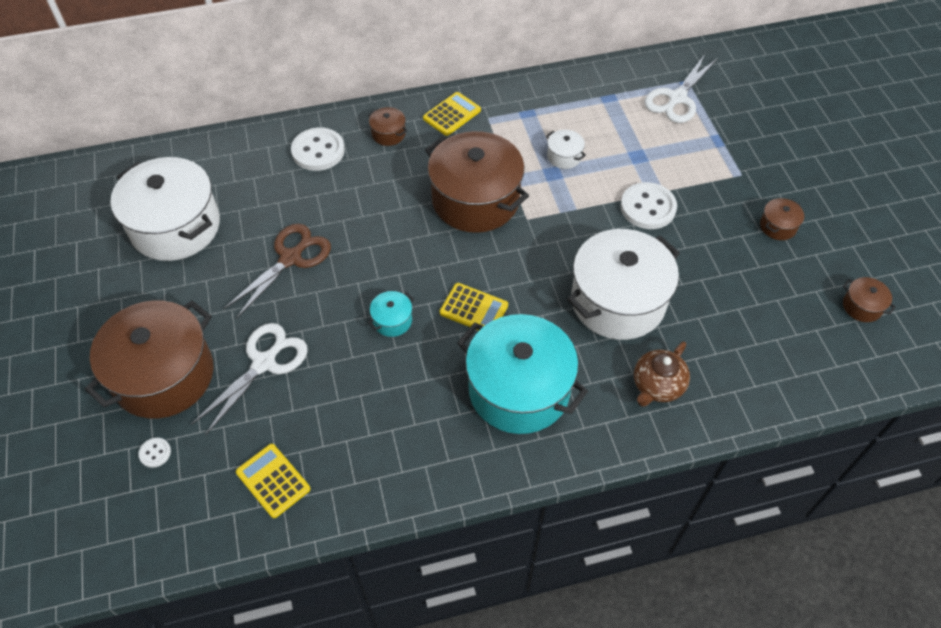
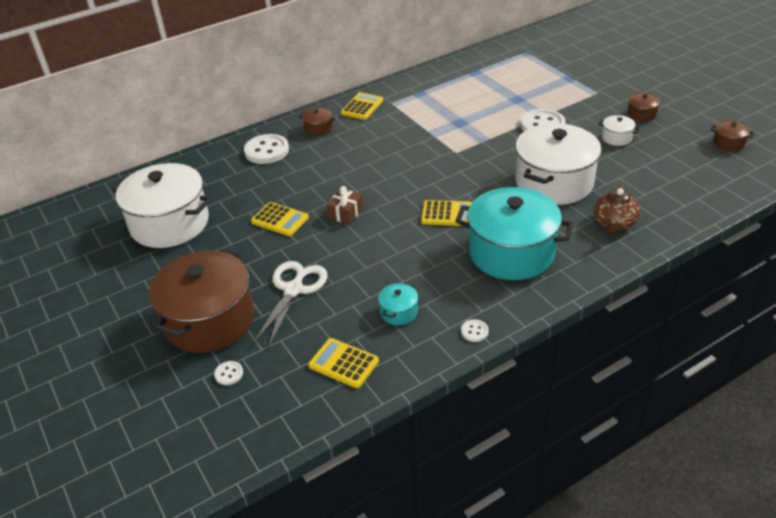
camera: 15 degrees left, 15 degrees down
brown scissors [223,224,331,319] -> yellow calculator [251,202,309,236]
turquoise pot [368,291,414,337] -> turquoise pot moved to [378,283,418,325]
brown pot [425,131,529,233] -> none
white pot [546,130,586,169] -> white pot moved to [598,115,639,146]
white scissors [644,54,718,123] -> none
none -> brown gift [326,186,363,225]
none -> white button [461,319,489,342]

